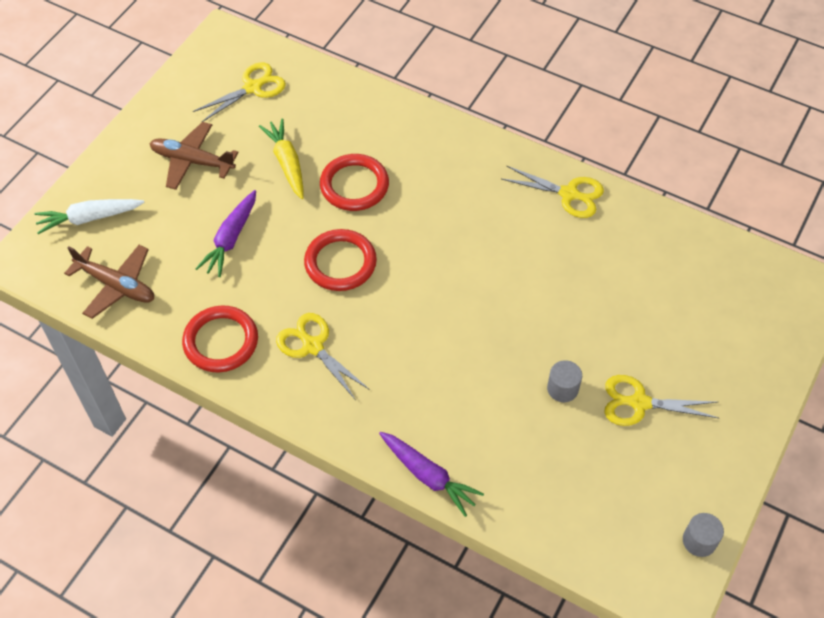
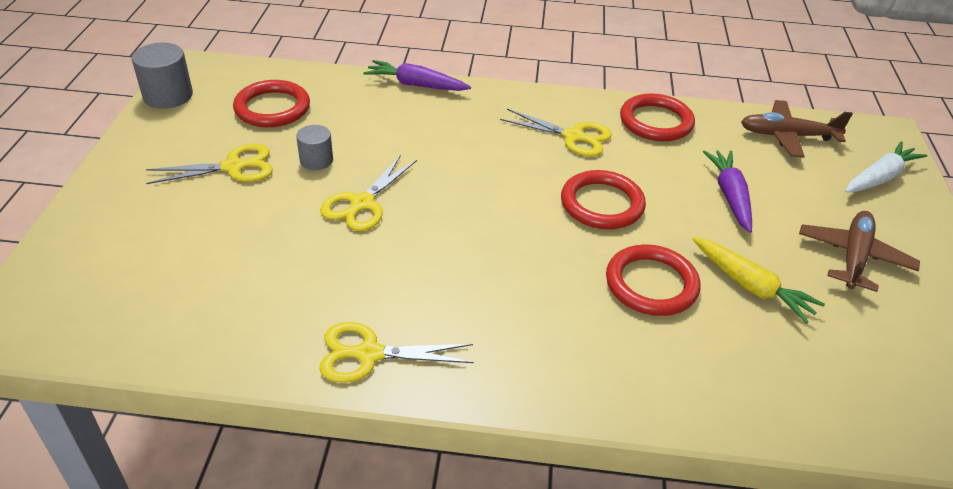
camera: 155 degrees right, 15 degrees down
brown plane [149,122,238,190] -> brown plane turned 60 degrees counterclockwise [799,211,920,292]
yellow scissors [193,62,286,122] -> yellow scissors moved to [320,155,417,231]
grey cylinder [683,513,724,557] -> grey cylinder [132,43,193,109], size x1.58
none -> red ring [233,80,310,127]

